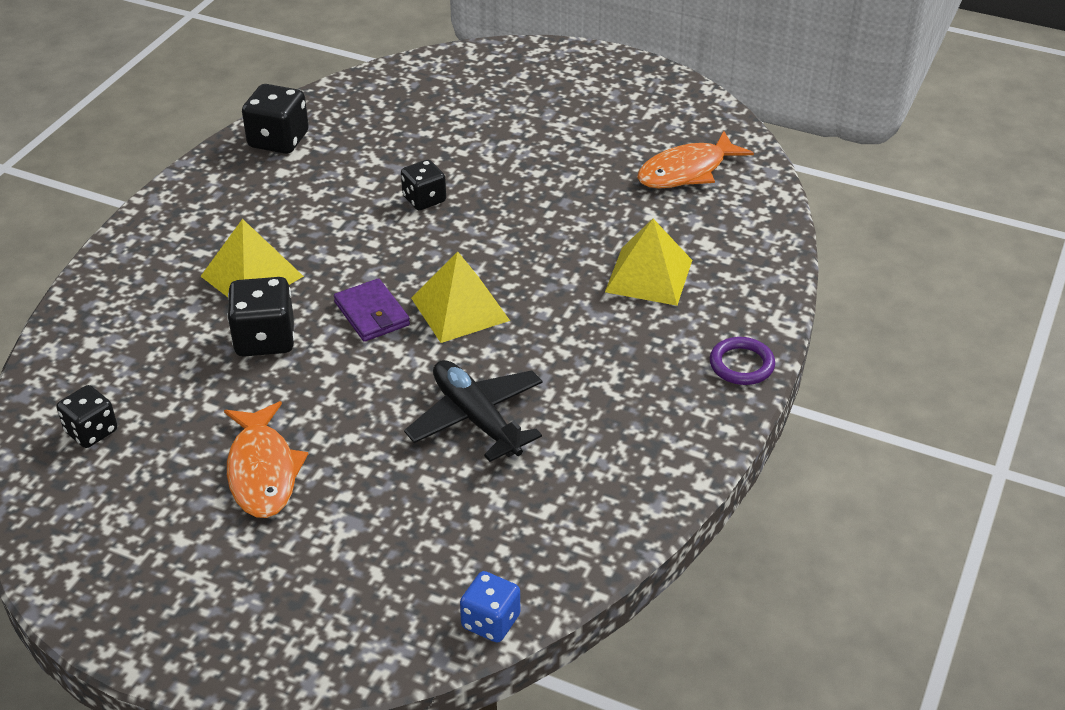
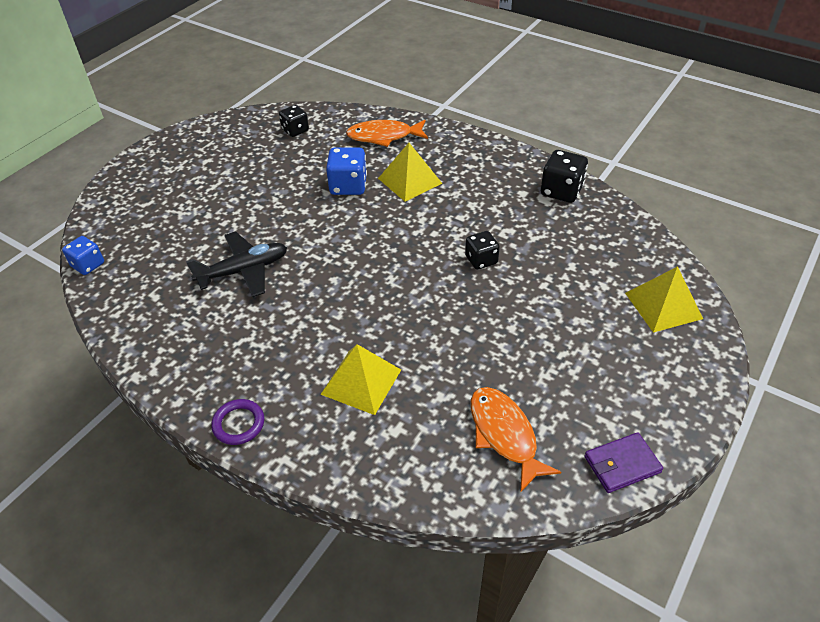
camera: 100 degrees right, 5 degrees up
orange fish [224,401,308,518] -> orange fish moved to [346,120,428,147]
black dice [227,277,295,357] -> blue dice [326,148,367,195]
purple wallet [334,278,410,342] -> purple wallet moved to [584,432,663,493]
yellow pyramid [411,251,510,343] -> yellow pyramid moved to [625,266,703,333]

